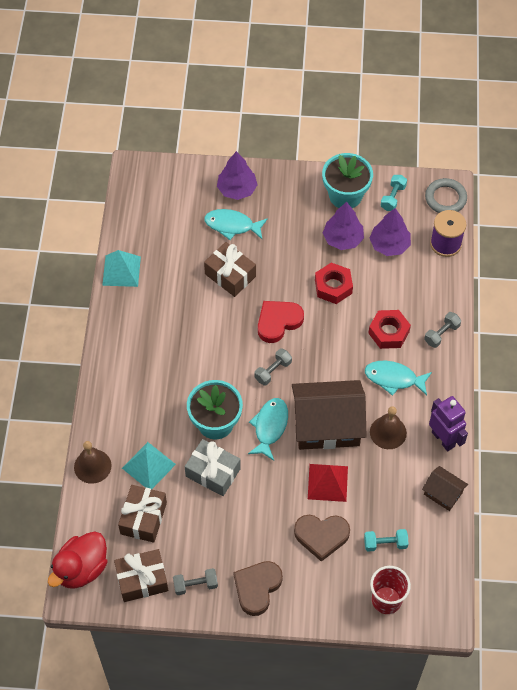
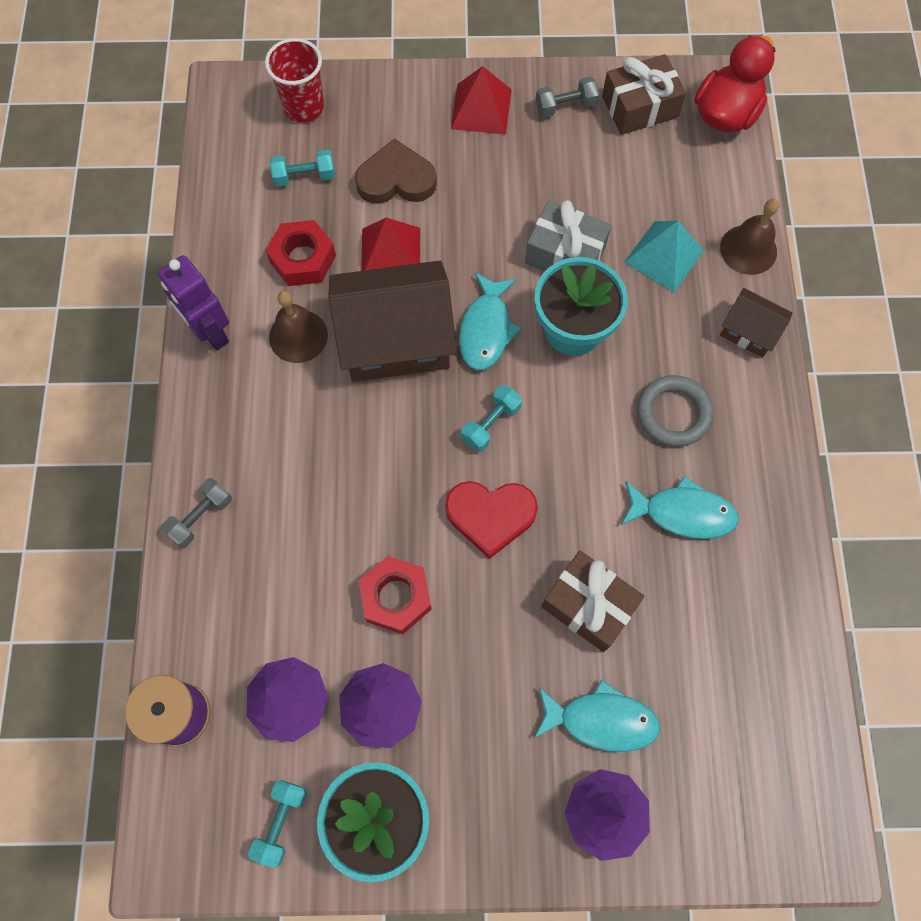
camera: 175 degrees right, 10 degrees up
turquoise pyramid [102,250,141,287] -> none
brown gift [118,485,167,543] -> none
brown heart [234,561,283,616] -> red pyramid [451,66,512,135]
grey dumbbell [254,349,292,386] -> turquoise dumbbell [461,385,522,452]
red heart [258,301,304,343] -> red heart turned 45 degrees clockwise [445,481,538,559]
turquoise fish [365,361,432,396] -> turquoise fish moved to [621,476,739,539]
red nut [368,310,411,349] -> red nut moved to [266,220,336,286]
brown house [422,466,468,511] -> brown house moved to [720,288,792,358]
grey ring [425,178,467,213] -> grey ring moved to [637,375,713,447]

